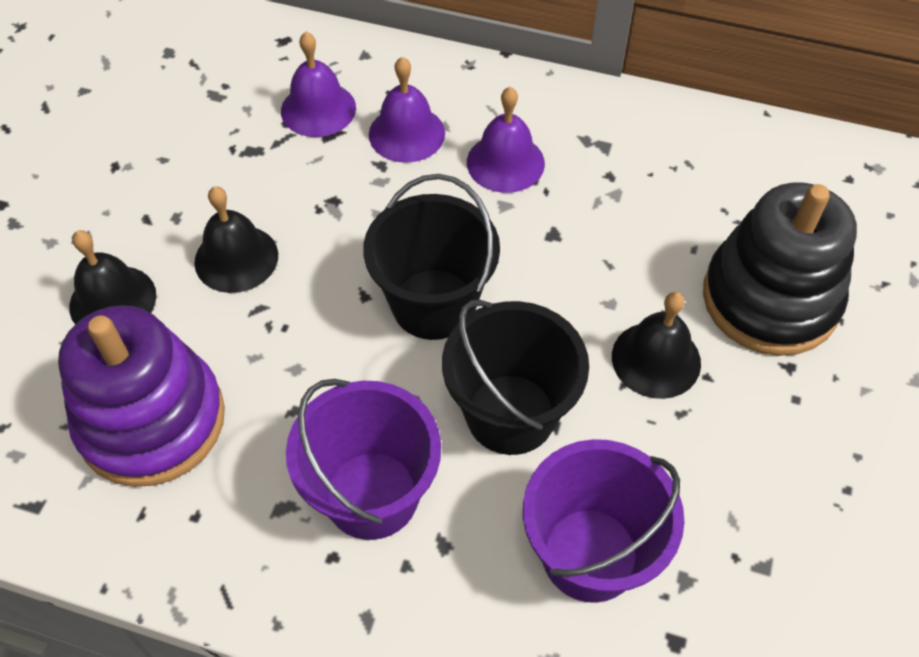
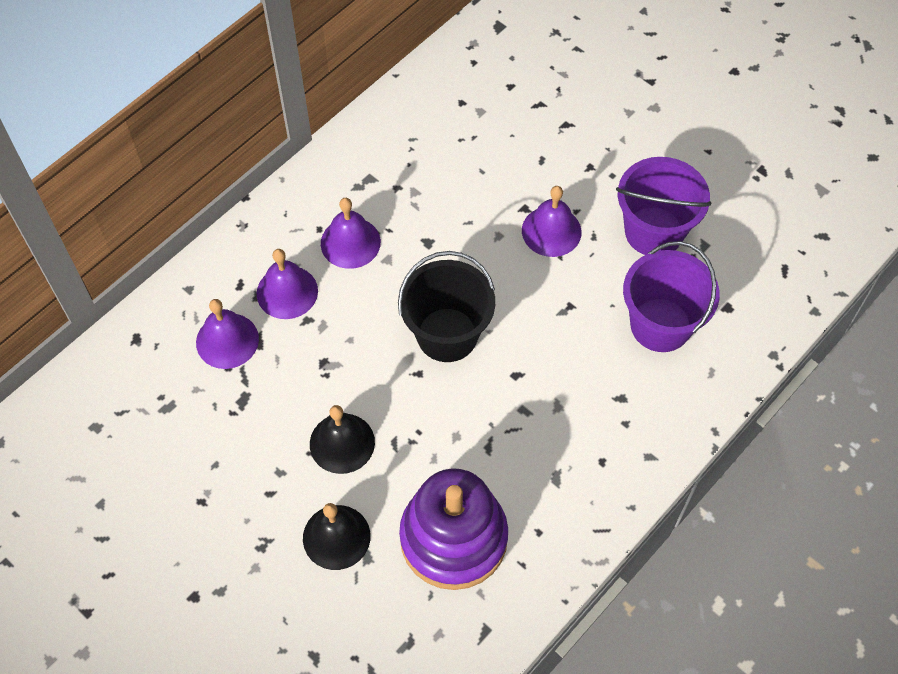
camera: 65 degrees left, 5 degrees up
purple bucket [286,379,441,540] -> purple bucket moved to [616,157,712,255]
black bucket [442,300,589,455] -> none
black bell [612,292,701,399] -> purple bell [522,186,581,257]
black stacking toy [703,182,857,356] -> none

